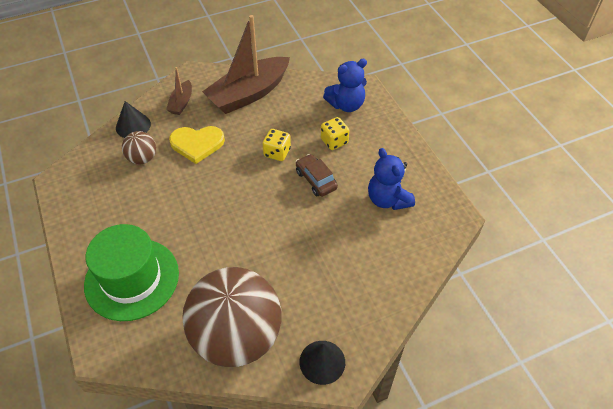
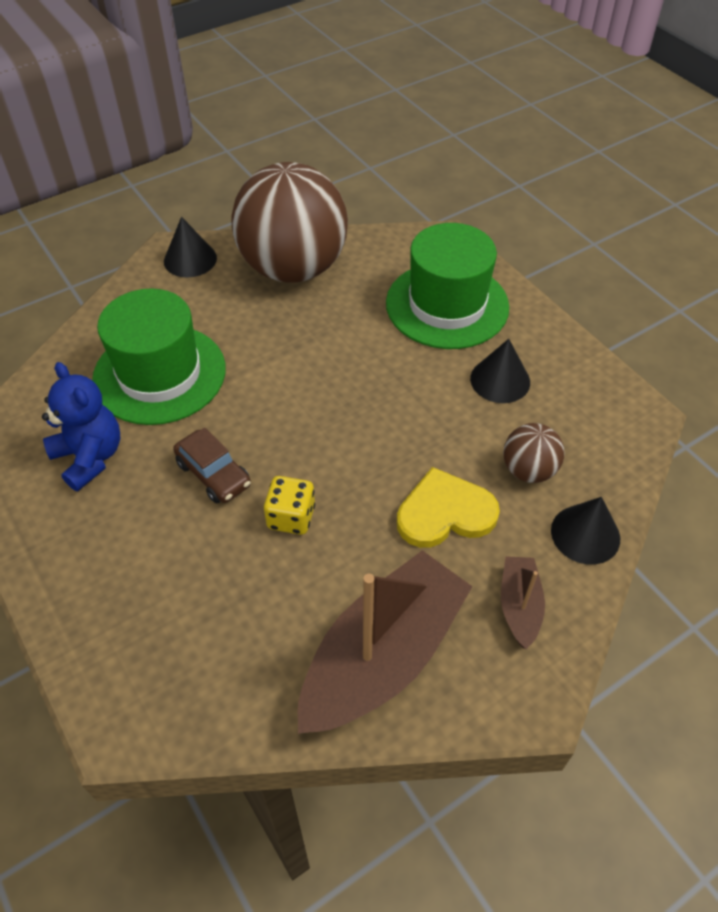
camera: 170 degrees right, 0 degrees up
yellow dice [321,117,349,150] -> none
blue teddy bear [323,59,367,112] -> none
none -> green hat [92,288,226,425]
none -> black cone [470,339,530,403]

